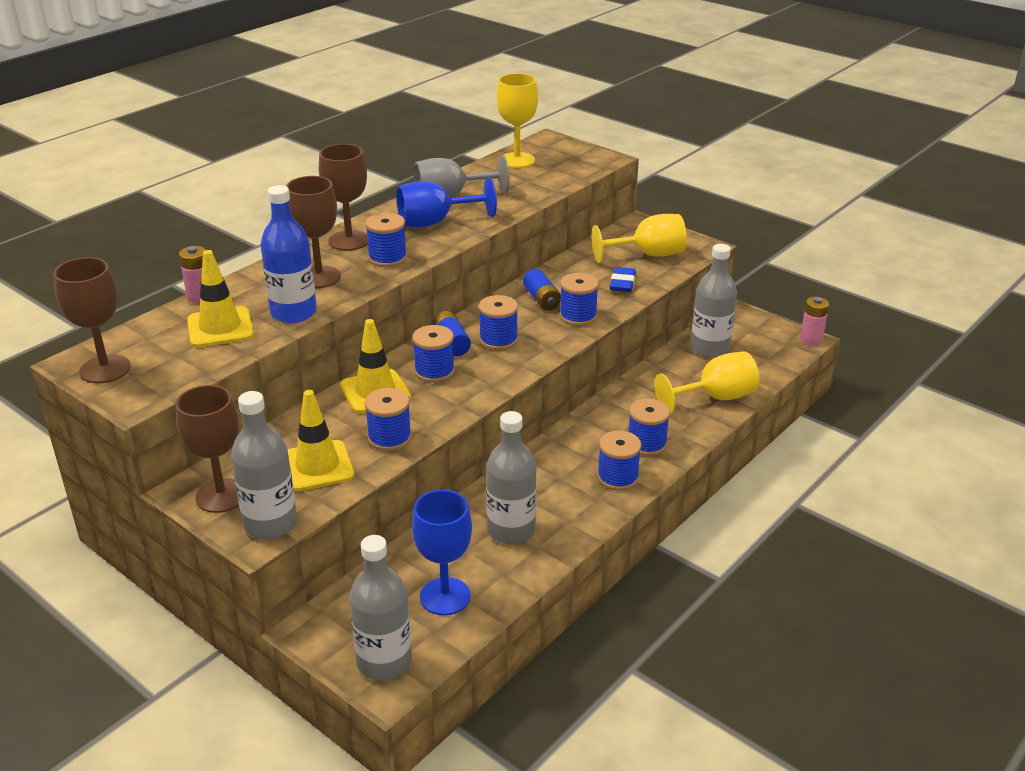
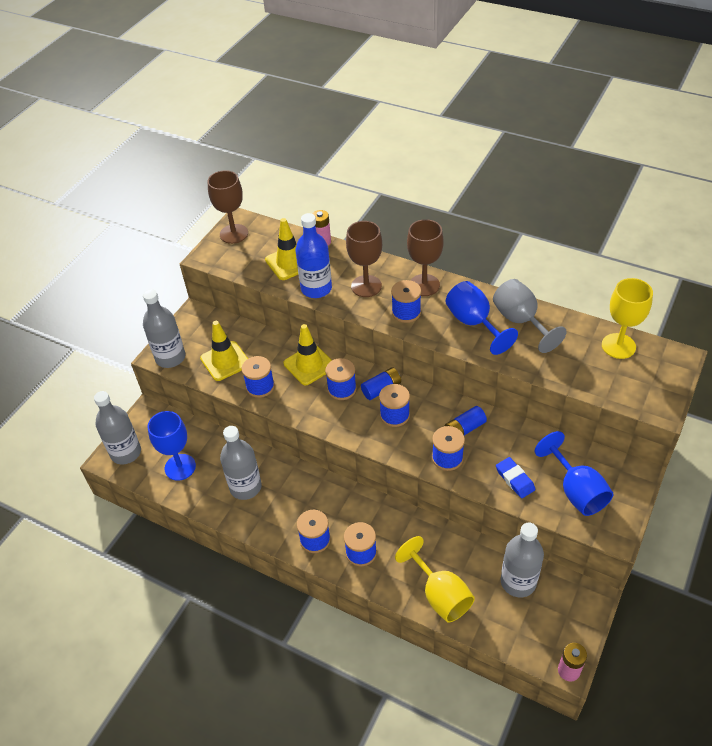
camera: 80 degrees right, 15 degrees up
brown goblet [176,385,239,513] -> none
yellow goblet [592,214,687,263] -> blue goblet [535,431,613,516]
blue eraser [610,267,636,292] -> blue eraser turned 60 degrees clockwise [496,457,536,498]

